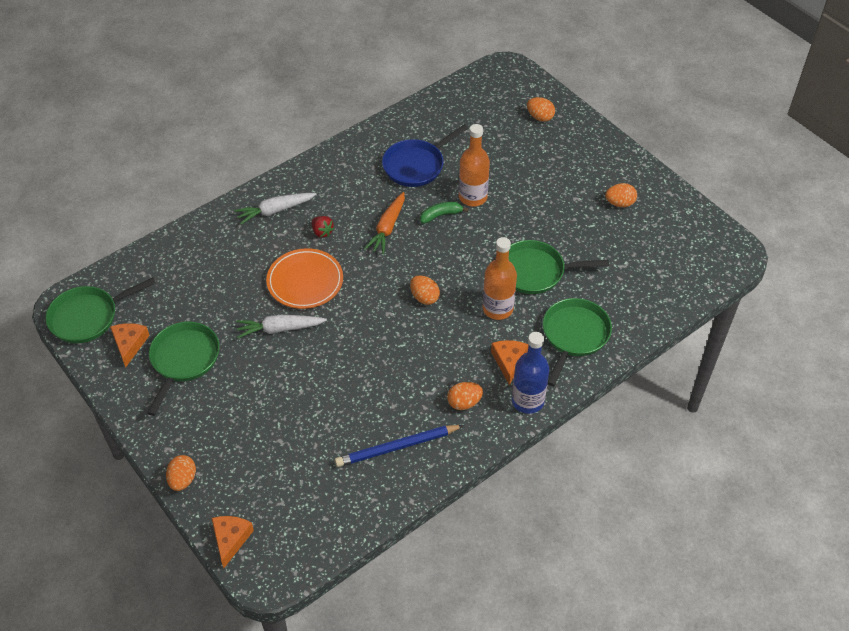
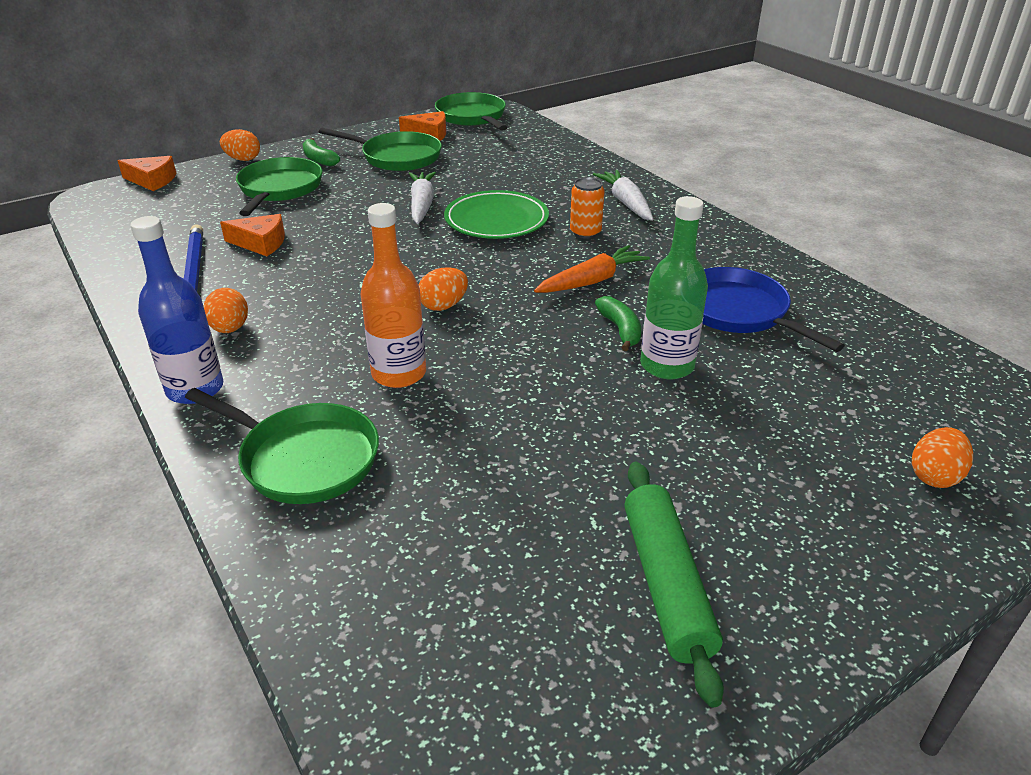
camera: 95 degrees right, 15 degrees down
orange plate [266,248,343,309] -> green plate [444,190,549,239]
red strawberry [312,216,334,238] -> orange can [570,177,604,239]
orange carrot [364,192,405,254] -> orange carrot turned 120 degrees clockwise [534,245,650,293]
orange bottle [459,124,490,206] -> green bottle [640,196,708,379]
orange cheese [491,340,529,385] -> orange cheese moved to [220,214,285,256]
green pan [509,240,609,294] -> green pan moved to [236,157,322,216]
orange egg [605,183,637,207] -> green rolling pin [624,462,724,707]
none -> green banana [302,138,340,166]

